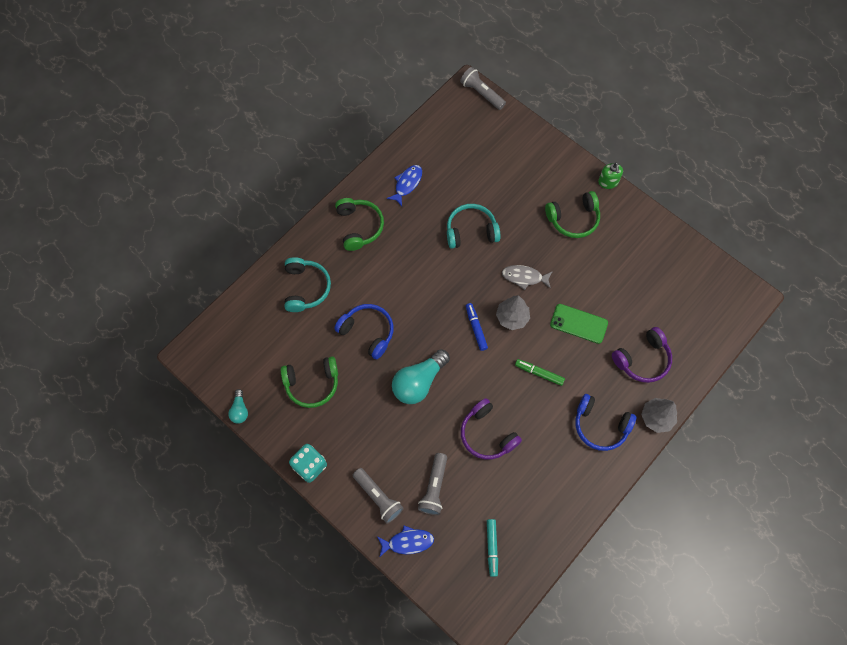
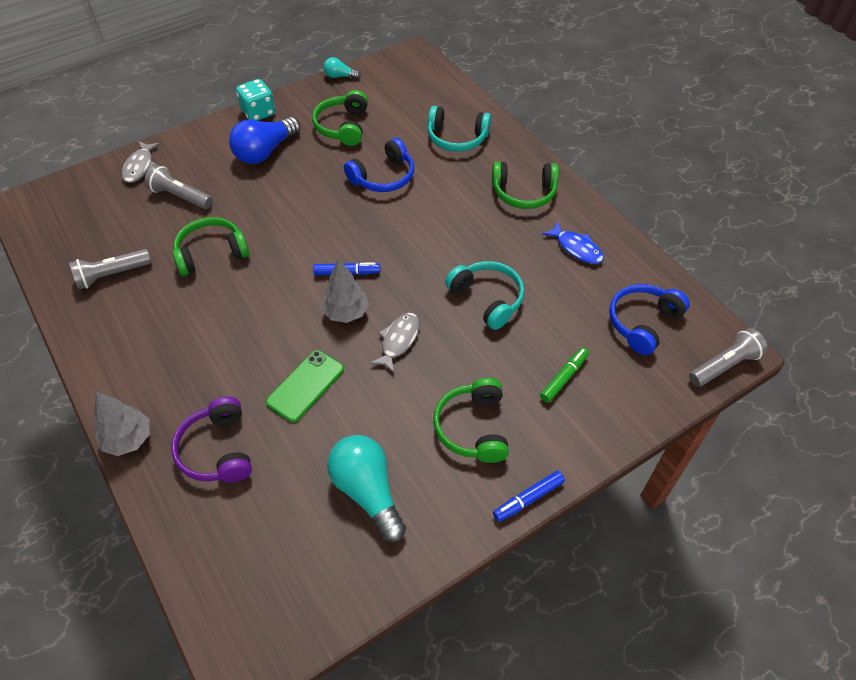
camera: 105 degrees right, 15 degrees down
grey flashlight [353,468,404,523] -> grey flashlight moved to [69,249,152,289]
blue fish [377,525,434,558] -> grey fish [122,141,160,183]
turquoise light bulb [392,349,450,404] -> turquoise light bulb moved to [327,435,406,543]
turquoise headphones [447,204,500,249] -> turquoise headphones turned 45 degrees counterclockwise [445,261,525,330]
purple headphones [461,398,522,460] -> green headphones [173,217,249,276]
turquoise marker [487,519,498,577] -> none
green marker [515,359,565,386] -> green marker moved to [540,347,589,403]
blue headphones [575,394,636,451] -> blue headphones moved to [609,284,690,355]
green soap dispenser [598,162,623,189] -> blue marker [493,471,565,522]
none -> blue light bulb [229,117,300,164]

